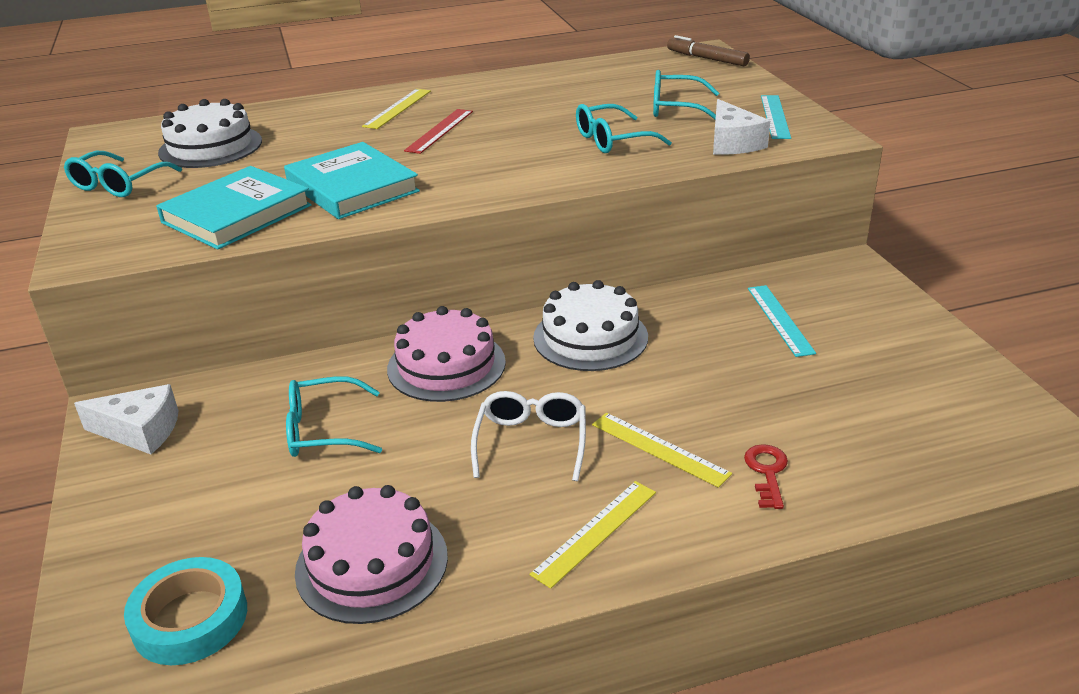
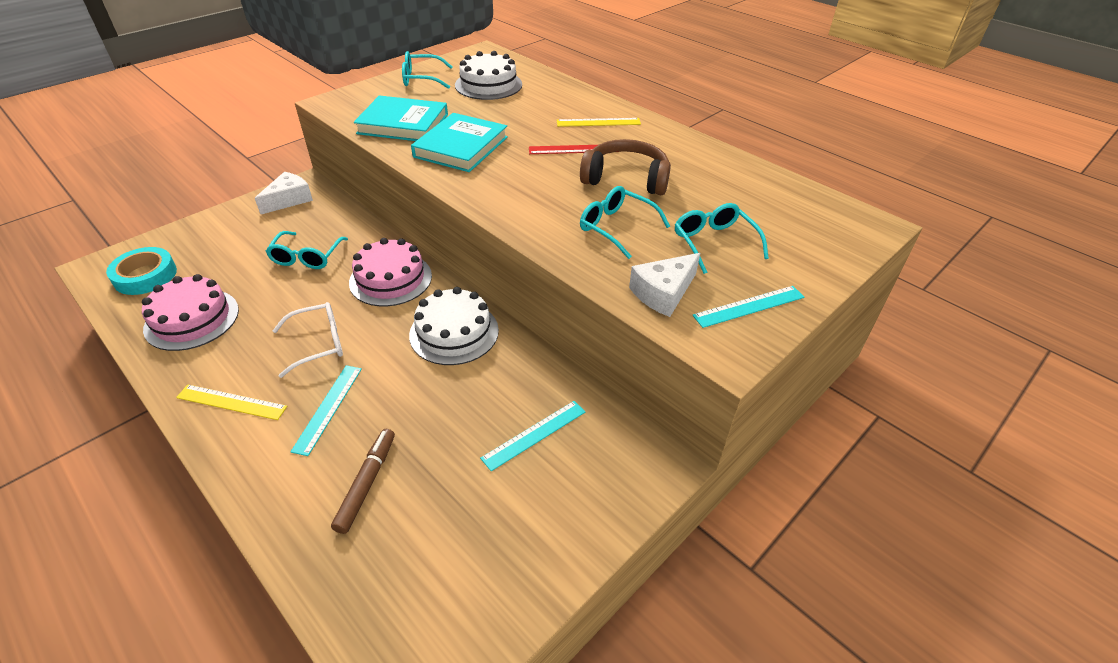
camera: 60 degrees right, 10 degrees up
white cheese [74,384,179,454] -> white cheese turned 120 degrees counterclockwise [255,172,313,214]
turquoise glasses [286,376,382,457] -> turquoise glasses turned 135 degrees counterclockwise [266,231,348,269]
yellow ruler [592,413,732,488] -> turquoise ruler [290,365,362,456]
brown marker [667,35,750,66] -> brown marker moved to [331,429,395,534]
red key [744,444,788,509] -> none
none -> brown headphones [580,139,671,195]

